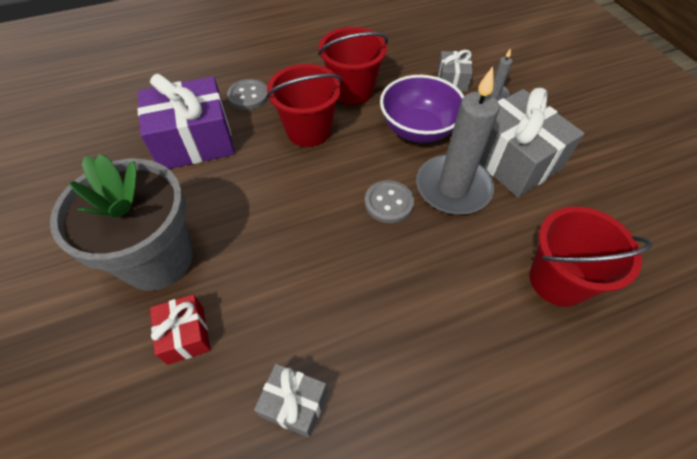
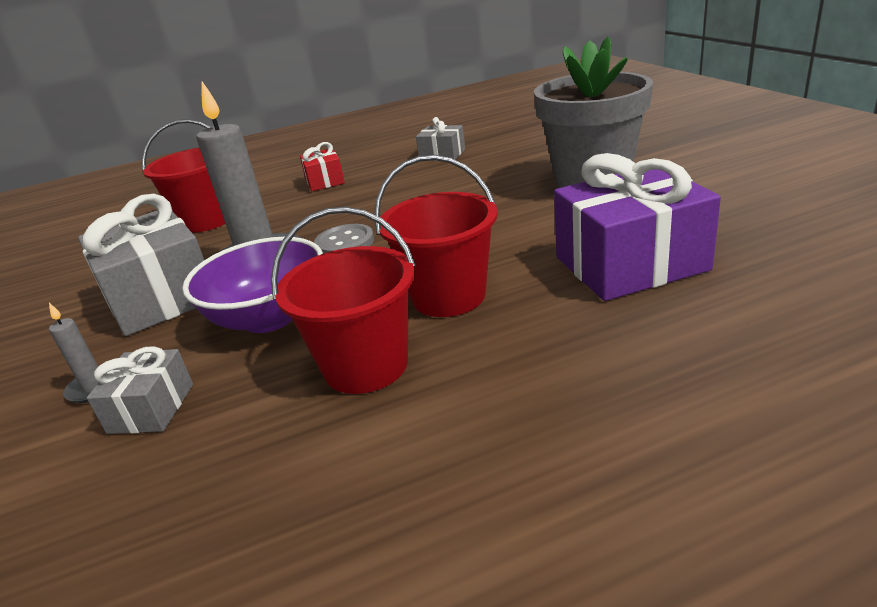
camera: 175 degrees left, 25 degrees down
red gift [150,294,211,365] -> red gift moved to [300,142,345,191]
grey button [227,79,268,110] -> none

